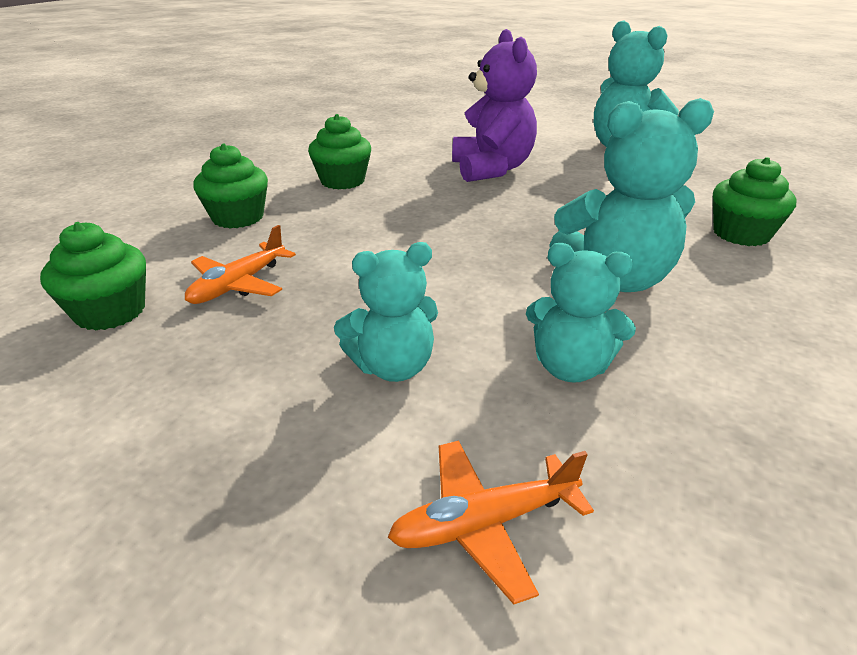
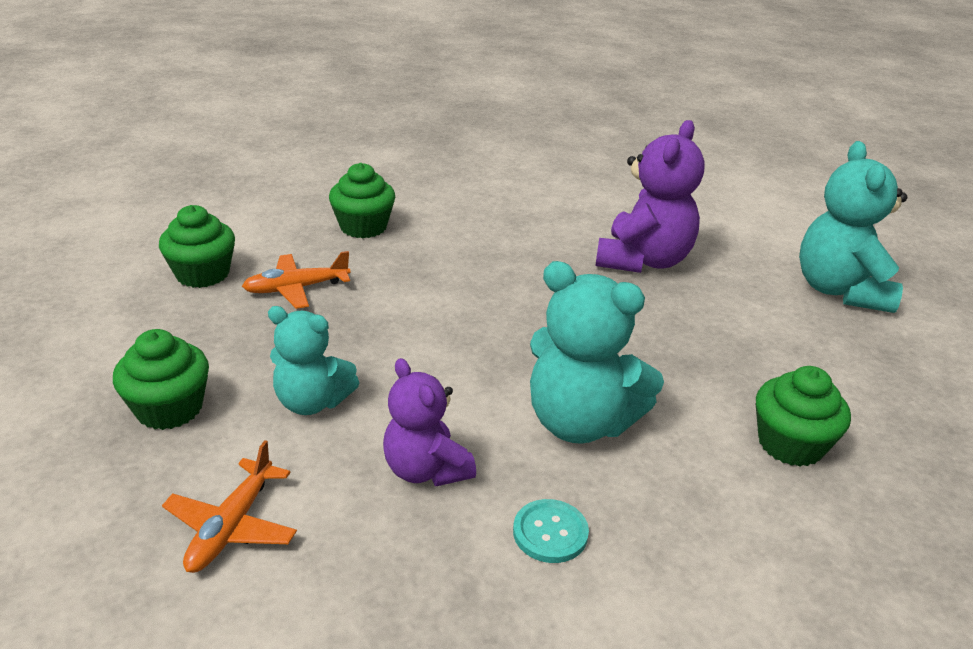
camera: 35 degrees right, 0 degrees up
green cupcake [308,114,371,190] -> green cupcake moved to [113,329,209,430]
orange plane [388,441,594,604] -> orange plane turned 90 degrees counterclockwise [162,440,297,573]
turquoise teddy bear [526,243,636,383] -> purple teddy bear [383,358,476,486]
none -> turquoise button [513,499,589,563]

